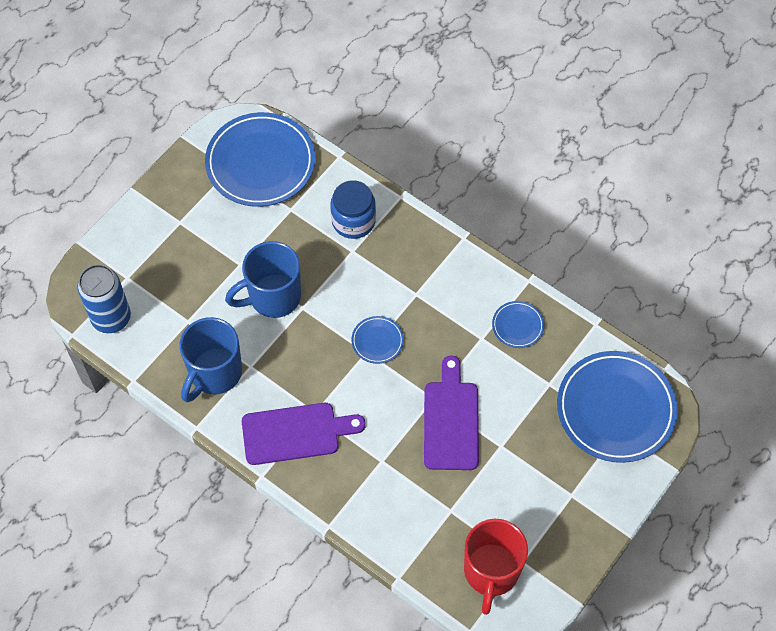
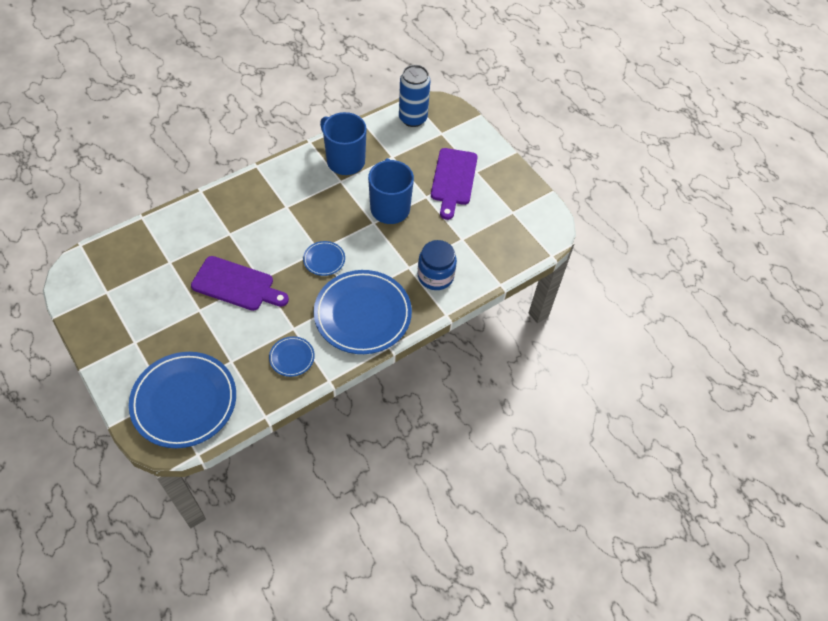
camera: 105 degrees right, 5 degrees down
blue plate [205,112,315,207] -> blue plate moved to [314,270,412,354]
purple cutting board [242,403,366,465] -> purple cutting board moved to [431,148,478,220]
red mug [464,519,528,615] -> none

